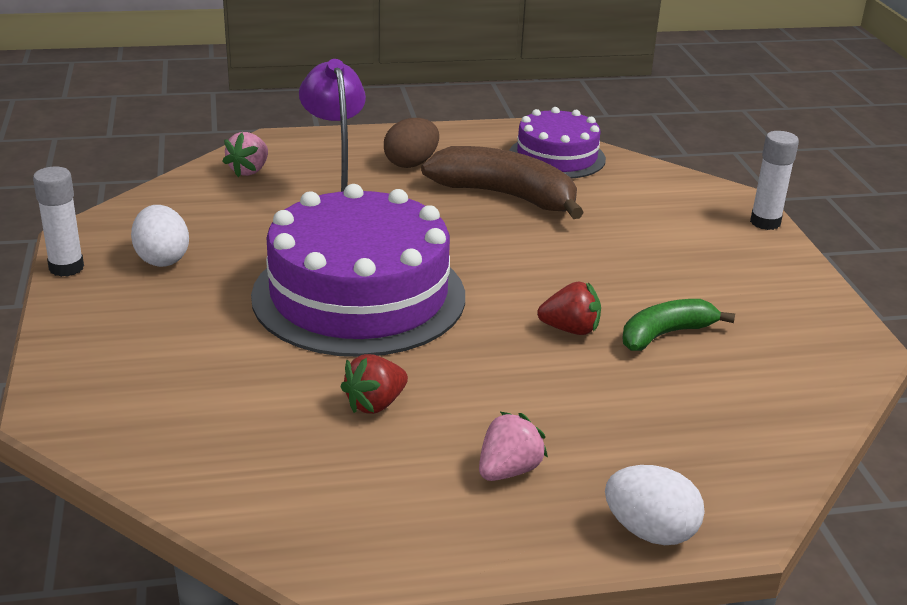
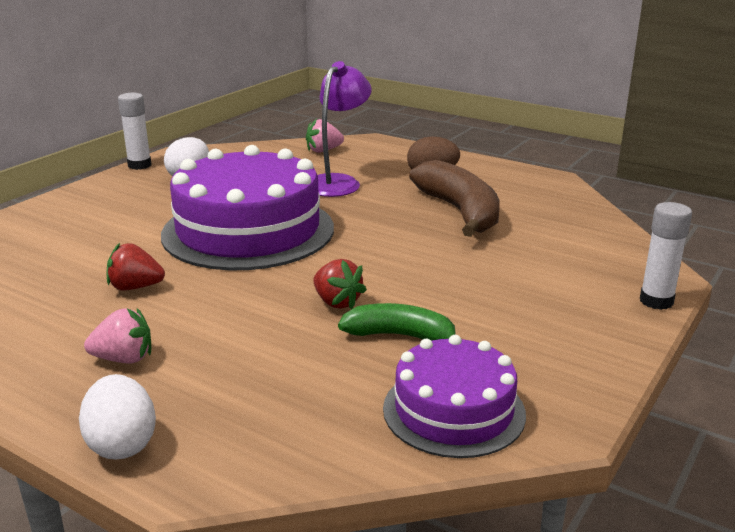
camera: 45 degrees right, 5 degrees down
purple cake [509,107,606,178] -> purple cake moved to [383,335,526,458]

